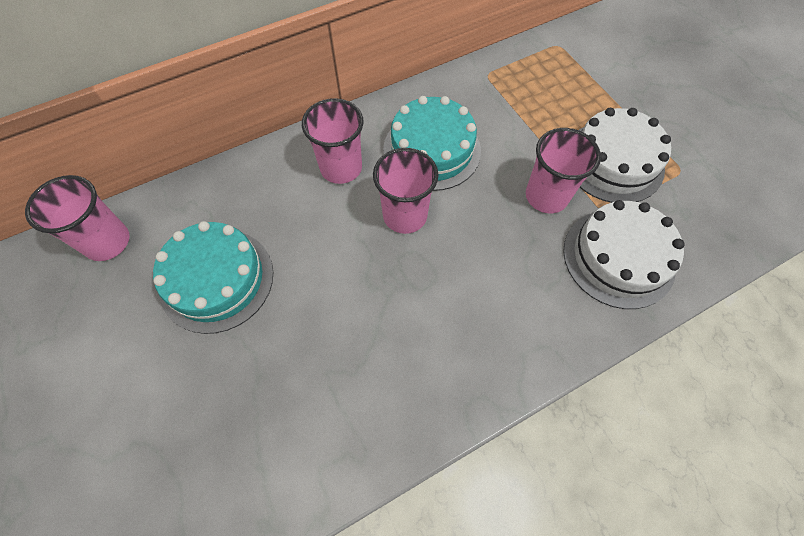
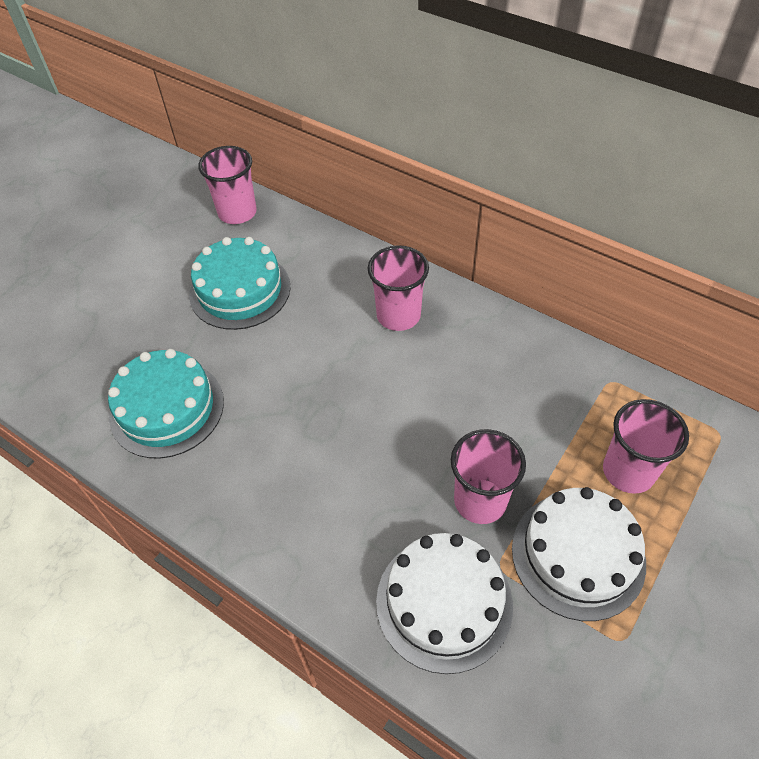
camera: 65 degrees right, 10 degrees down
pink cup [373,148,439,234] -> pink cup moved to [603,399,689,494]
turquoise cake [383,96,481,191] -> turquoise cake moved to [108,349,224,458]

